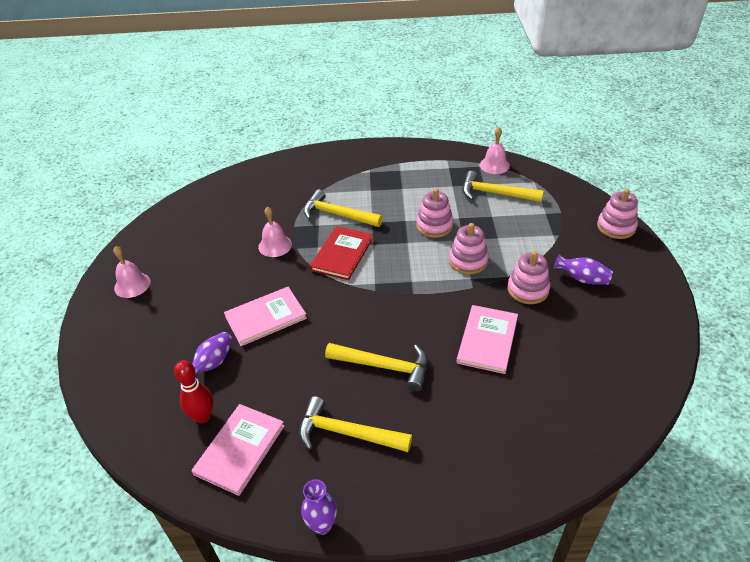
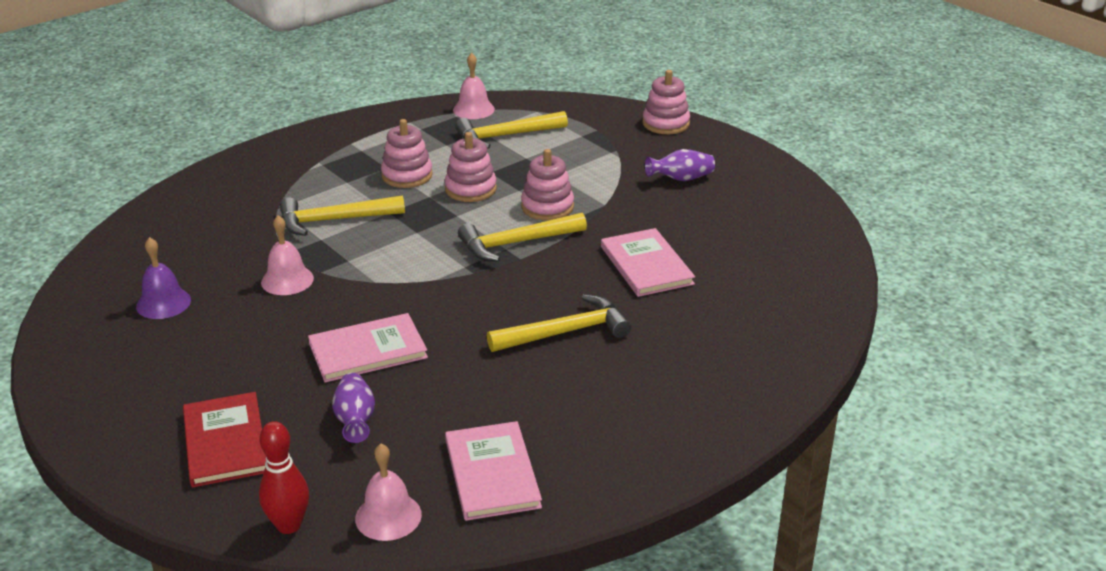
camera: 40 degrees left, 10 degrees down
pink bell [113,246,151,298] -> pink bell moved to [355,444,422,541]
red bowling pin [174,360,213,423] -> red bowling pin moved to [259,421,309,534]
pink book [224,287,307,346] -> pink book turned 45 degrees clockwise [308,313,428,382]
yellow hammer [299,396,412,452] -> yellow hammer moved to [458,213,587,262]
purple vase [301,479,337,535] -> none
red book [310,226,373,280] -> red book moved to [183,392,266,487]
pink stacking toy [507,251,550,304] -> pink stacking toy moved to [381,119,433,188]
none -> purple bell [136,237,191,319]

